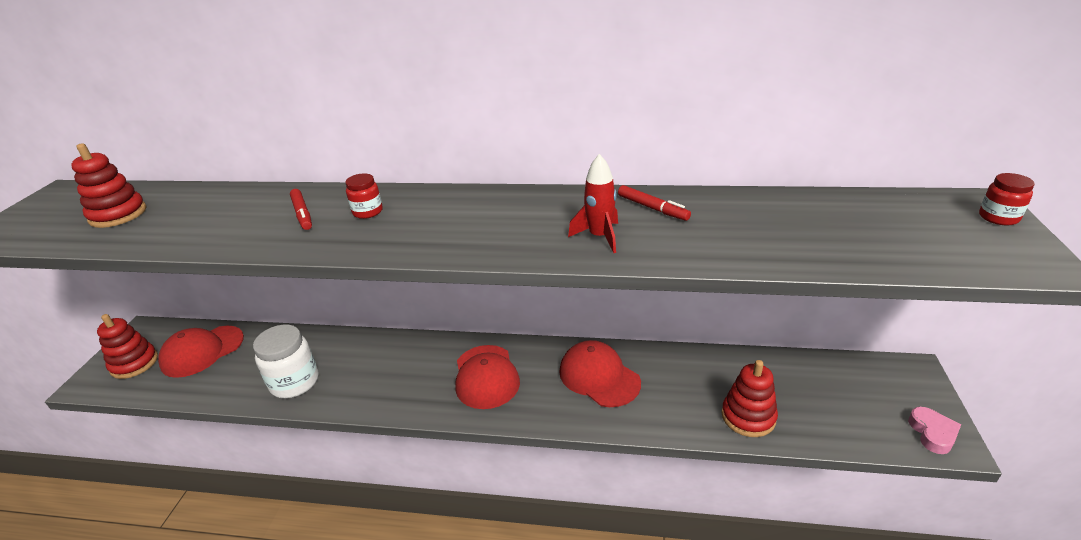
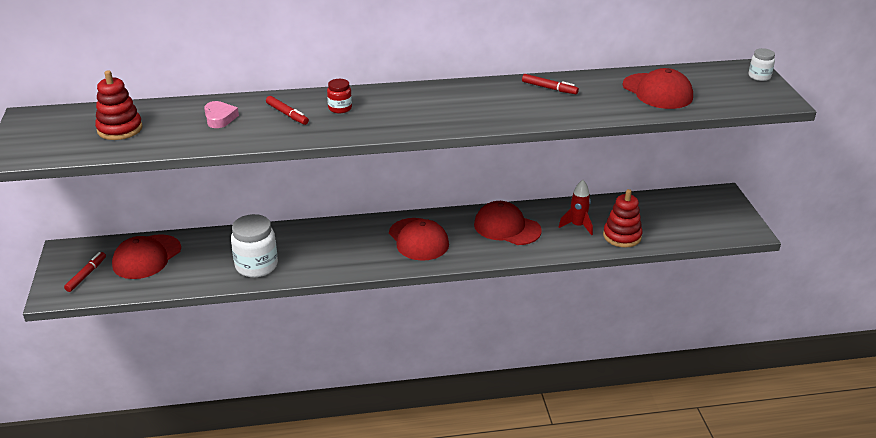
camera: 20 degrees left, 0 degrees up
red stacking toy [97,314,158,379] -> red marker [64,252,106,292]
red rocket [568,154,618,253] -> red rocket moved to [559,180,593,236]
pink heart [908,407,961,454] -> pink heart moved to [204,101,239,128]
red jar [979,173,1035,225] -> white jar [749,48,775,81]
none -> red cap [623,68,693,109]

